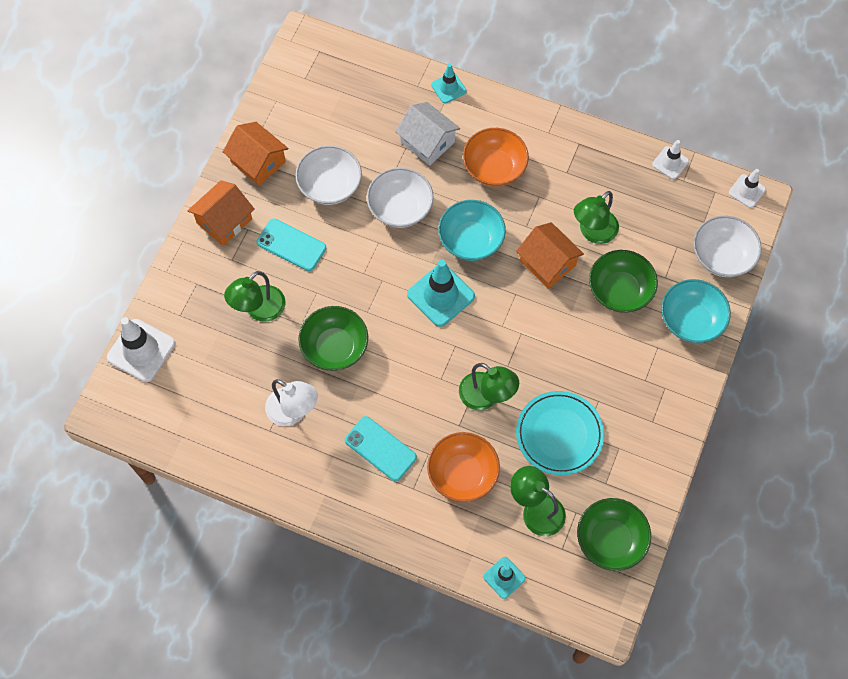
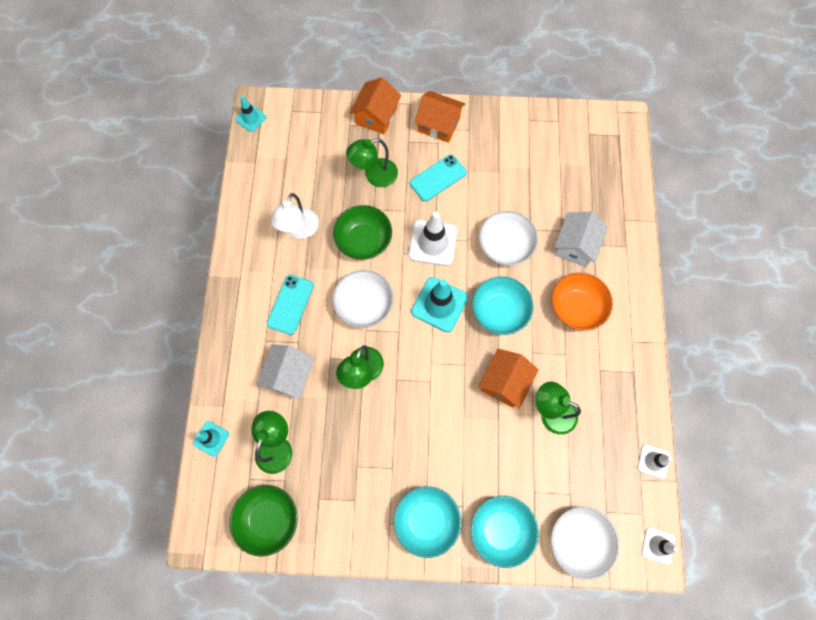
camera: 70 degrees right, 5 degrees up
white traffic cone [107,317,175,382] -> white traffic cone moved to [409,212,457,266]
orange house [223,122,288,186] -> orange house moved to [350,77,401,134]
green lamp [224,271,286,322] -> green lamp turned 45 degrees counterclockwise [346,138,398,187]
turquoise phone [257,219,326,271] -> turquoise phone turned 45 degrees clockwise [410,154,467,202]
white bowl [295,145,362,205] -> white bowl moved to [332,270,394,328]
orange bowl [427,432,500,502] -> white house [256,344,314,399]
turquoise traffic cone [431,64,467,104] -> turquoise traffic cone moved to [235,96,267,132]
turquoise plate [516,391,604,475] -> none
green bowl [589,250,658,313] -> none
none -> turquoise bowl [394,486,461,558]

